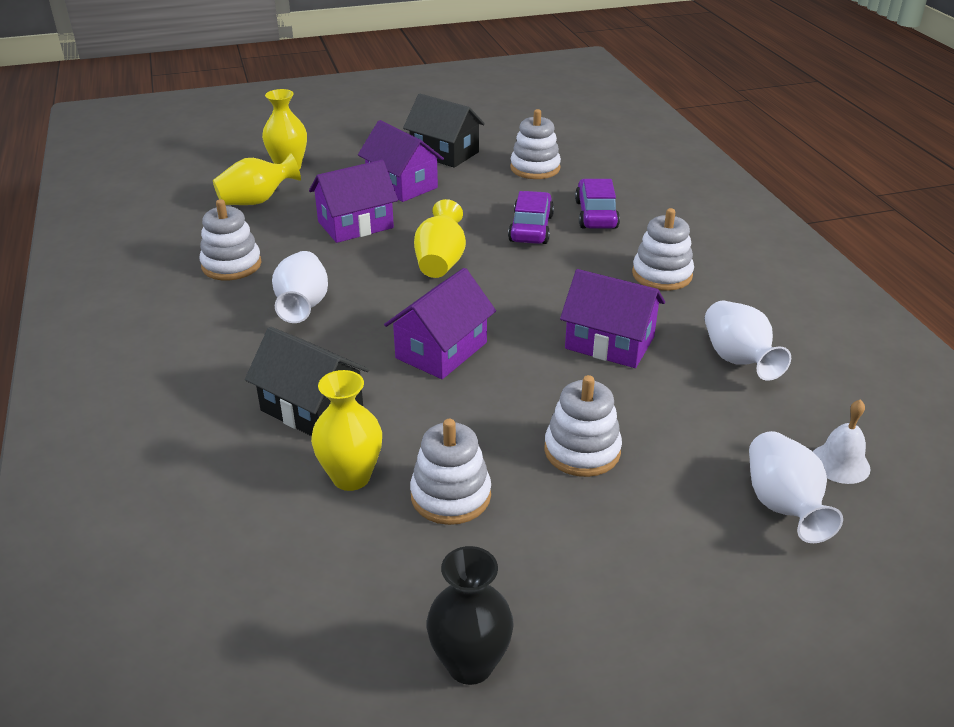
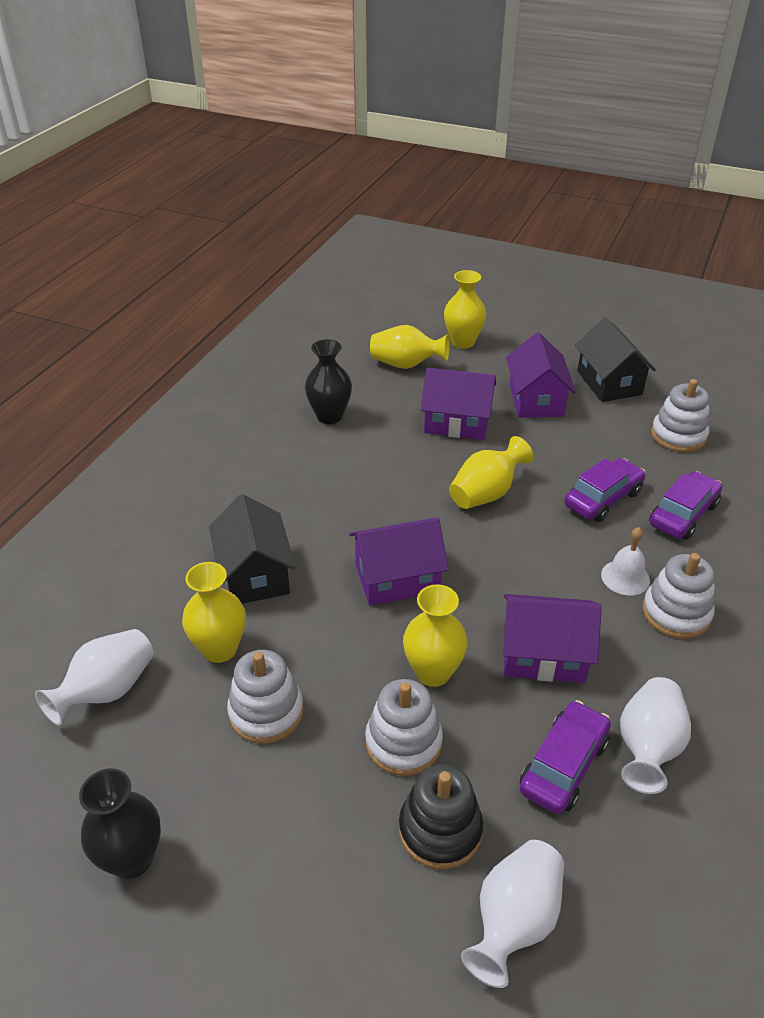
camera: 40 degrees right, 5 degrees up
white stacking toy [199,199,261,280] -> black vase [305,339,352,424]
white vase [272,251,328,323] -> white vase moved to [35,629,154,725]
purple house [560,269,665,368] -> purple house turned 60 degrees counterclockwise [503,594,602,683]
white bell [813,399,871,484] -> white bell moved to [601,527,650,596]
none -> black stacking toy [399,764,483,870]
none -> yellow vase [403,584,468,687]
none -> purple car [520,700,611,814]

